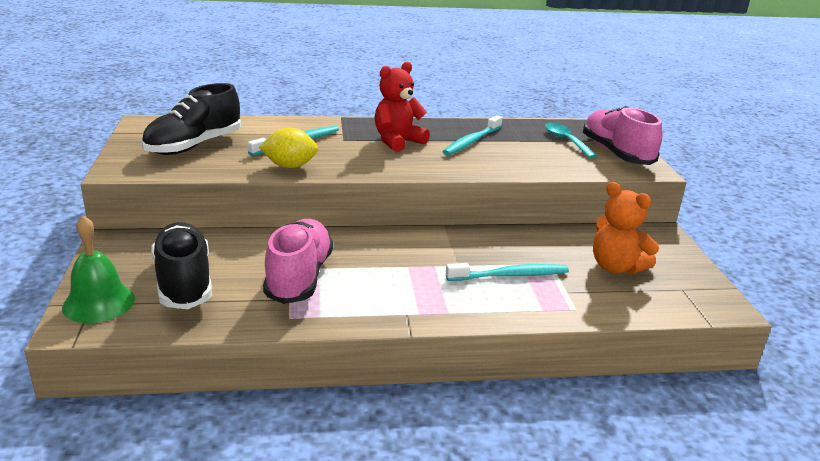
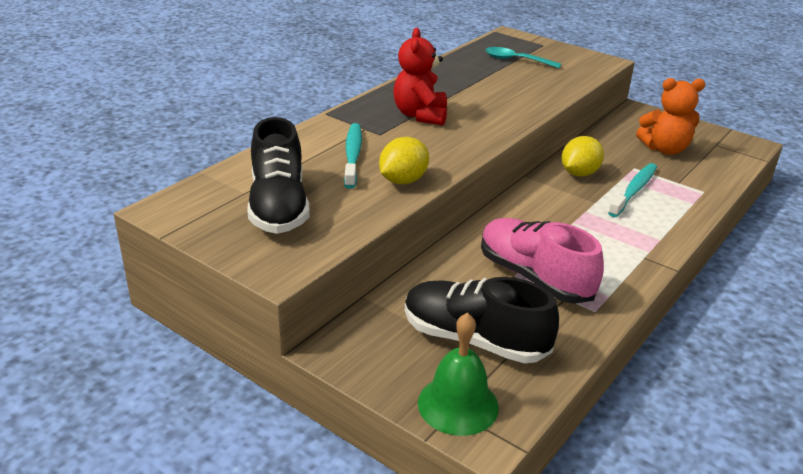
camera: 45 degrees left, 5 degrees up
turquoise toothbrush [442,115,502,155] -> none
pink shoe [583,106,662,165] -> none
none -> yellow lemon [561,136,604,177]

